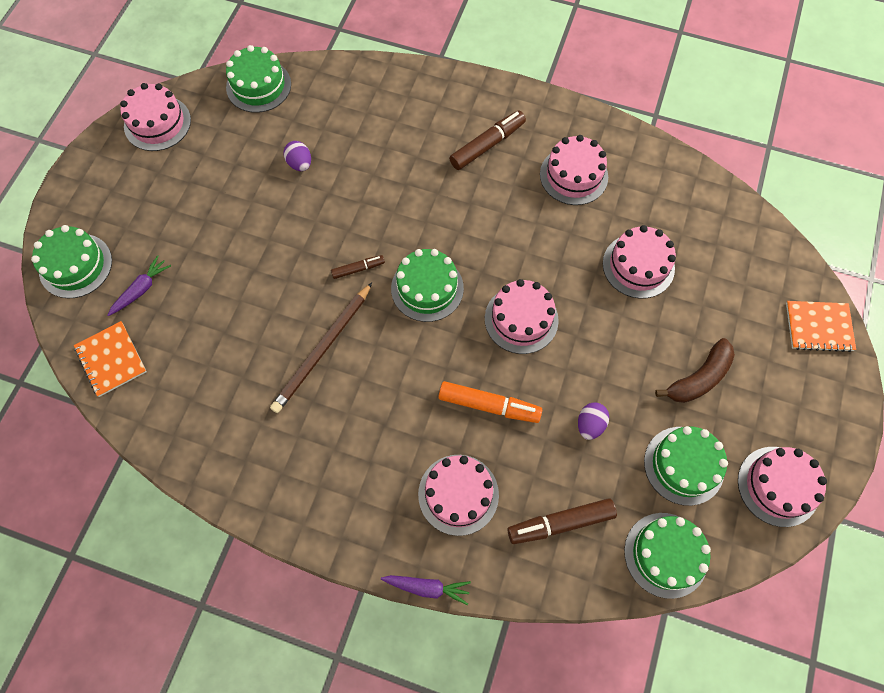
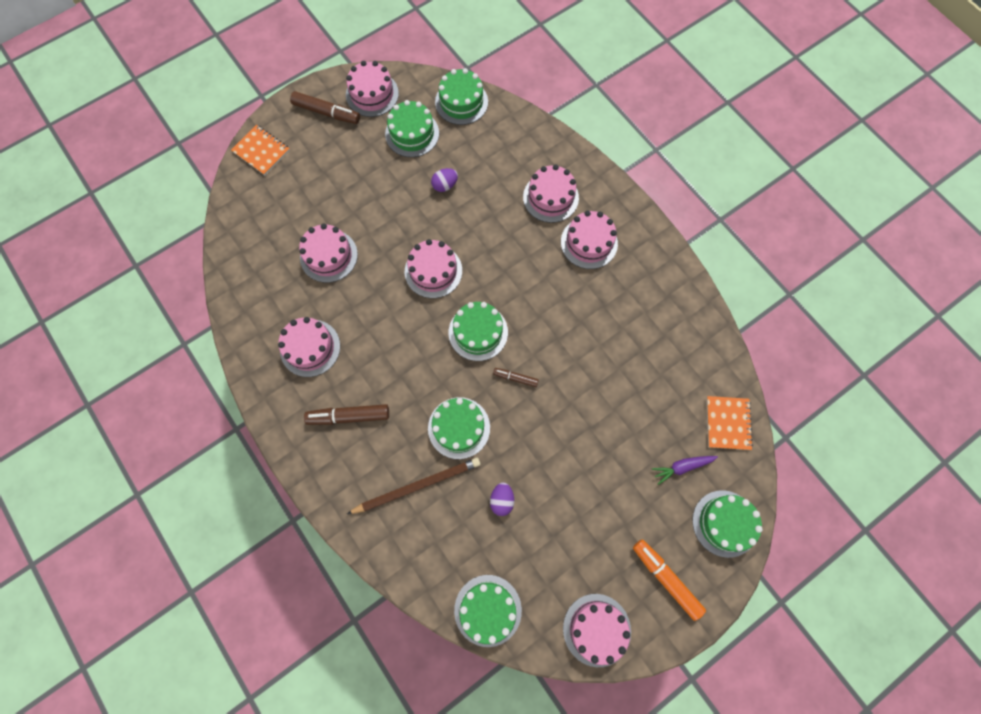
camera: 145 degrees left, 5 degrees up
brown pencil [270,283,372,413] -> brown pencil moved to [347,458,481,514]
purple carrot [381,575,471,605] -> none
orange marker [438,381,542,423] -> orange marker moved to [633,539,706,621]
brown marker [507,498,617,544] -> brown marker moved to [290,91,360,124]
brown banana [655,338,735,403] -> none
none -> green cake [428,397,490,459]
none -> pink cake [561,211,618,269]

